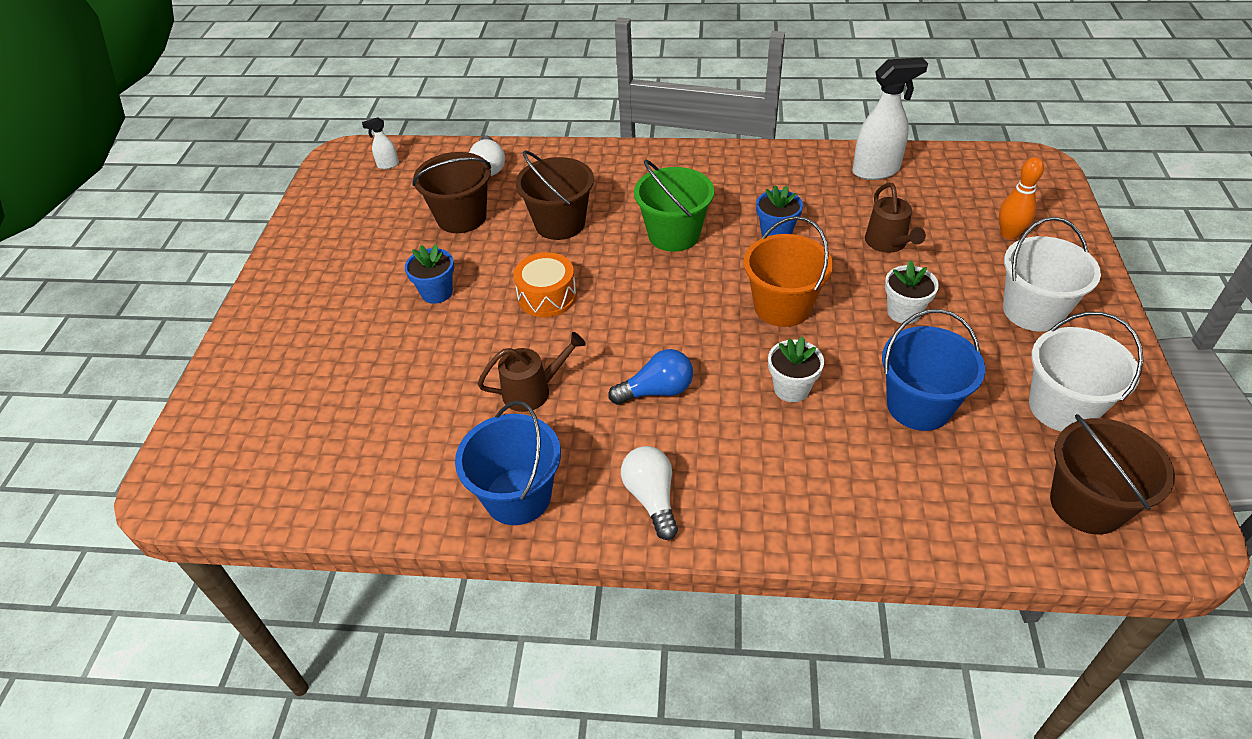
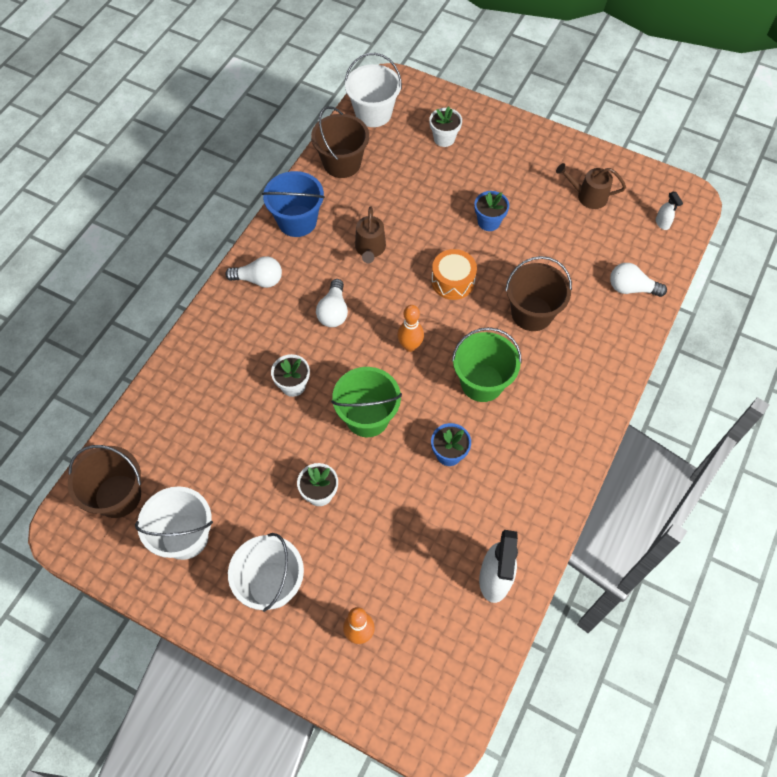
camera: 110 degrees right, 15 degrees up
white spray bottle [362,117,399,169] -> white spray bottle turned 150 degrees clockwise [656,192,683,230]
brown bucket [413,152,491,233] -> brown bucket moved to [311,106,369,178]
blue light bulb [608,349,693,405] -> white light bulb [316,279,348,327]
orange bucket [743,216,833,327] -> green bucket [331,367,402,437]
brown watering can [865,183,926,253] -> brown watering can moved to [556,163,626,209]
blue bucket [882,309,985,431] -> none
none -> white bucket [345,53,402,127]
none -> orange bowling pin [397,305,424,352]
none -> white flower pot [429,107,462,147]

